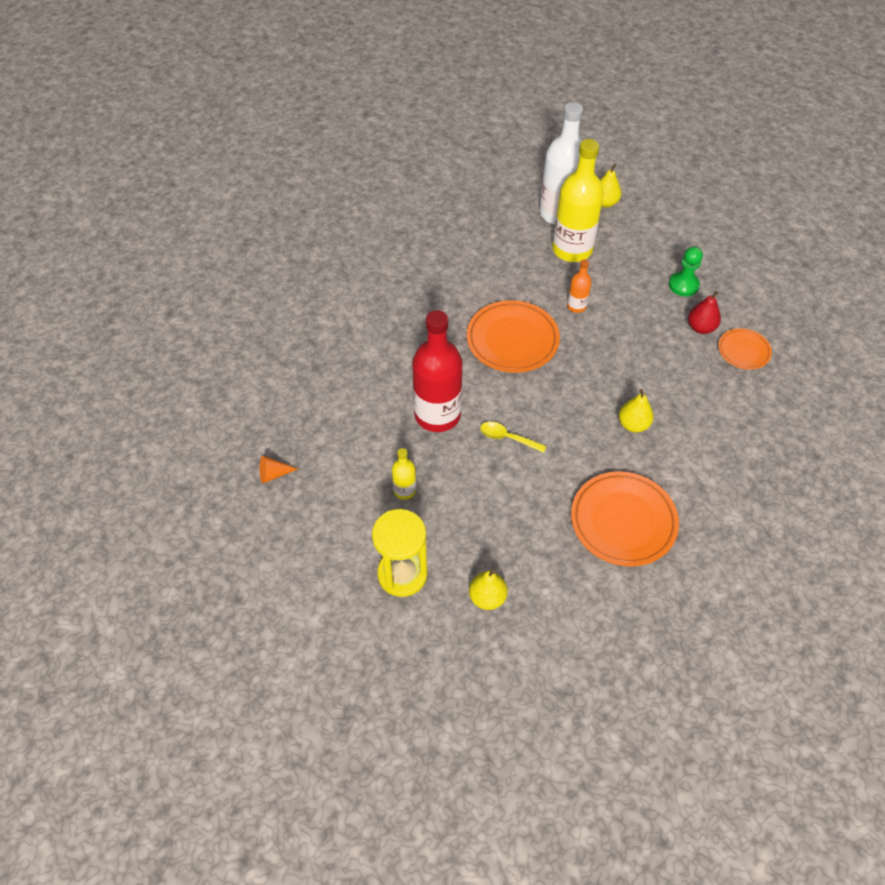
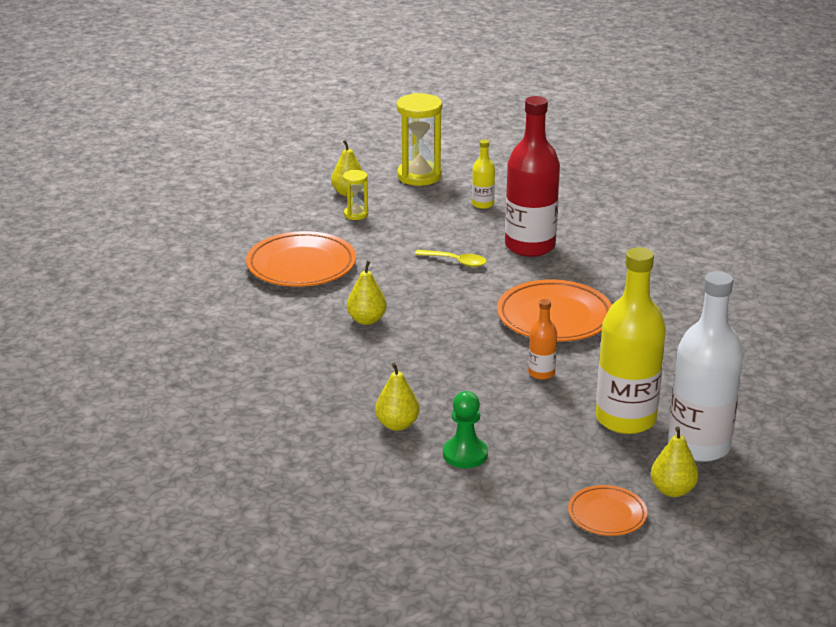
camera: 135 degrees right, 25 degrees down
orange cone [260,456,298,483] -> none
yellow spoon [480,421,547,453] -> yellow spoon turned 45 degrees clockwise [415,250,487,267]
red pear [688,291,721,334] -> yellow pear [375,363,420,431]
orange plate [718,328,772,370] -> orange plate moved to [568,485,648,536]
none -> yellow hourglass [343,170,368,220]

